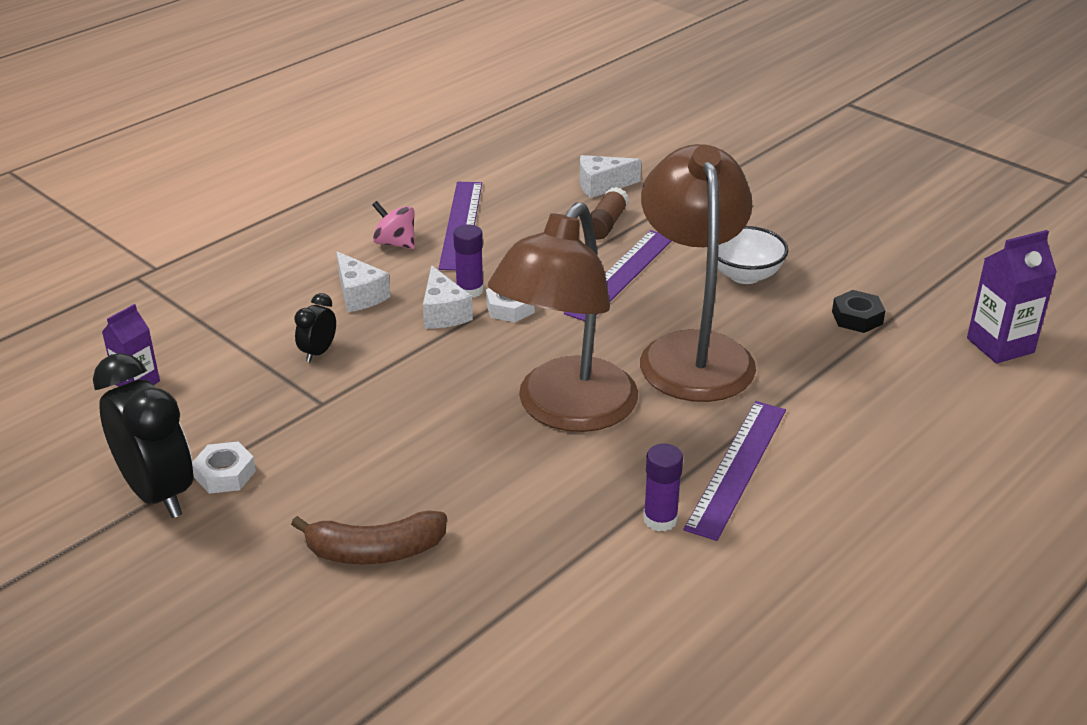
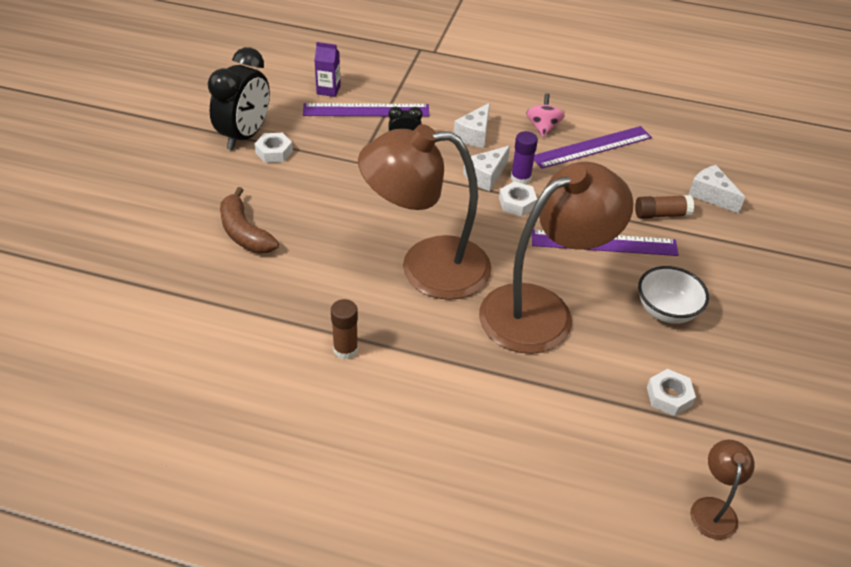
camera: 60 degrees right, 10 degrees up
purple glue stick [643,444,683,532] -> brown glue stick [331,299,358,359]
purple ruler [683,401,786,541] -> purple ruler moved to [303,103,429,117]
black nut [832,290,885,333] -> white nut [647,369,696,416]
purple carton [967,230,1057,364] -> brown lamp [690,440,755,540]

